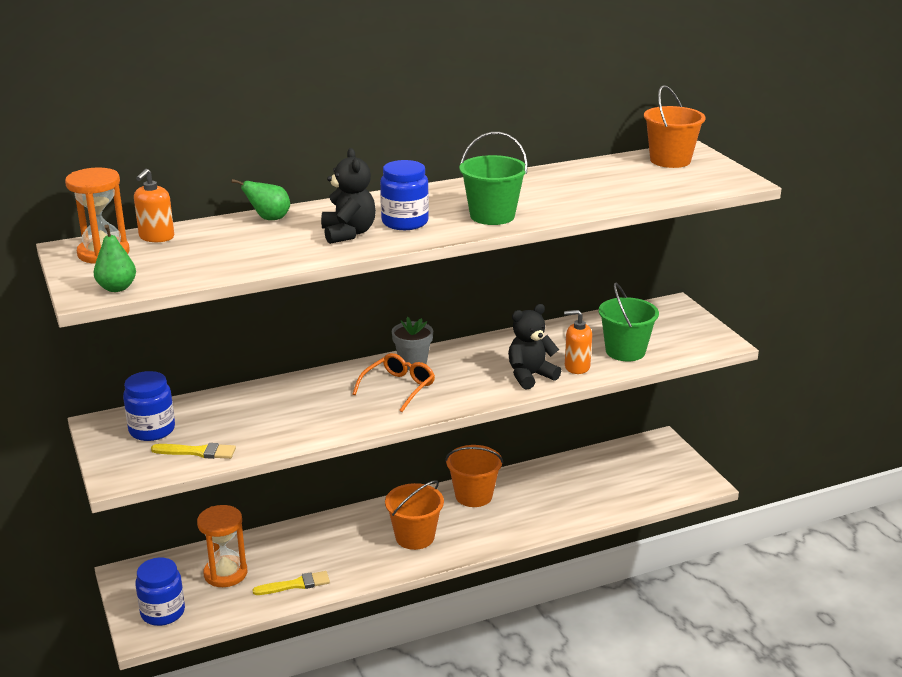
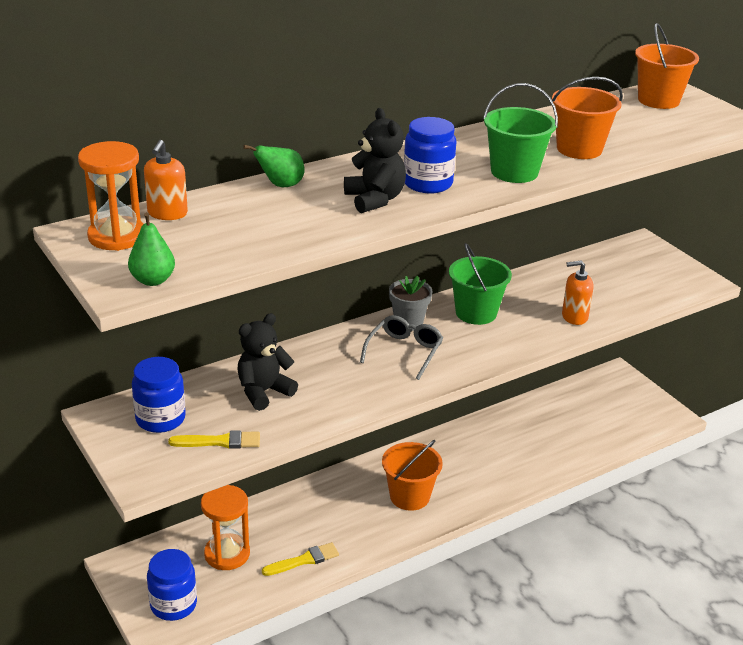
camera: 10 degrees left, 5 degrees up
orange glasses [353,353,435,412] -> grey glasses [360,315,443,380]
orange bucket [445,445,503,507] -> orange bucket moved to [552,77,623,159]
black teddy bear [508,304,561,389] -> black teddy bear moved to [237,313,298,411]
green bucket [599,283,659,361] -> green bucket moved to [449,243,512,325]

